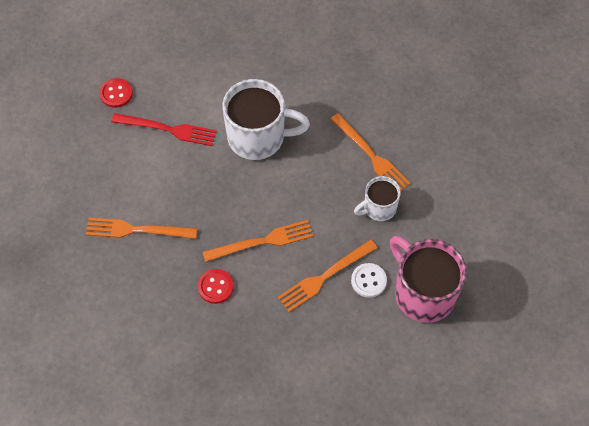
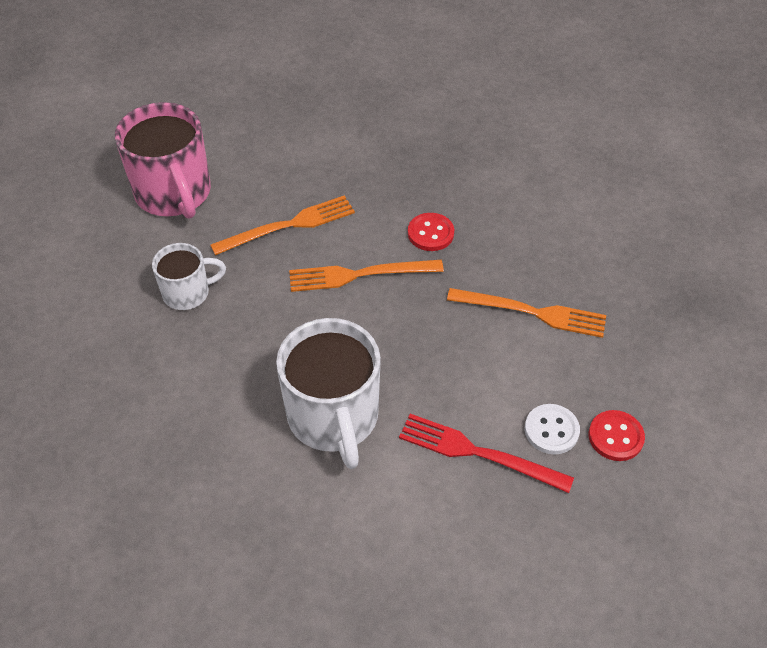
camera: 170 degrees left, 10 degrees down
red button [100,78,133,108] -> red button moved to [589,410,645,461]
white mug [222,79,310,160] -> white mug turned 120 degrees counterclockwise [276,318,381,469]
orange fork [330,113,411,191] -> none
white button [351,263,387,298] -> white button moved to [525,404,580,455]

